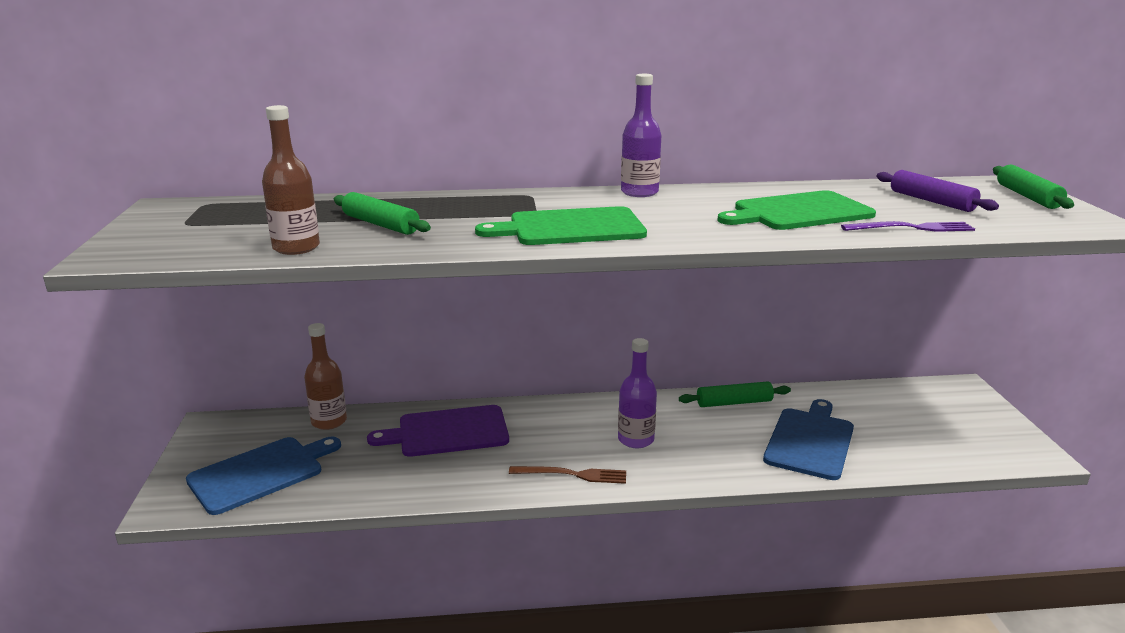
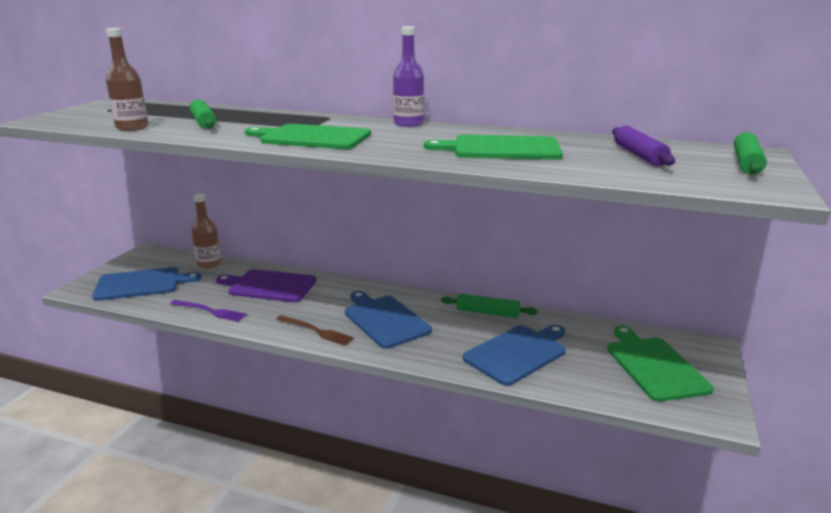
camera: 25 degrees right, 0 degrees up
purple bottle [618,338,657,448] -> blue cutting board [345,291,432,349]
purple fork [841,221,975,232] -> purple fork moved to [170,300,247,322]
none -> green cutting board [607,326,713,402]

